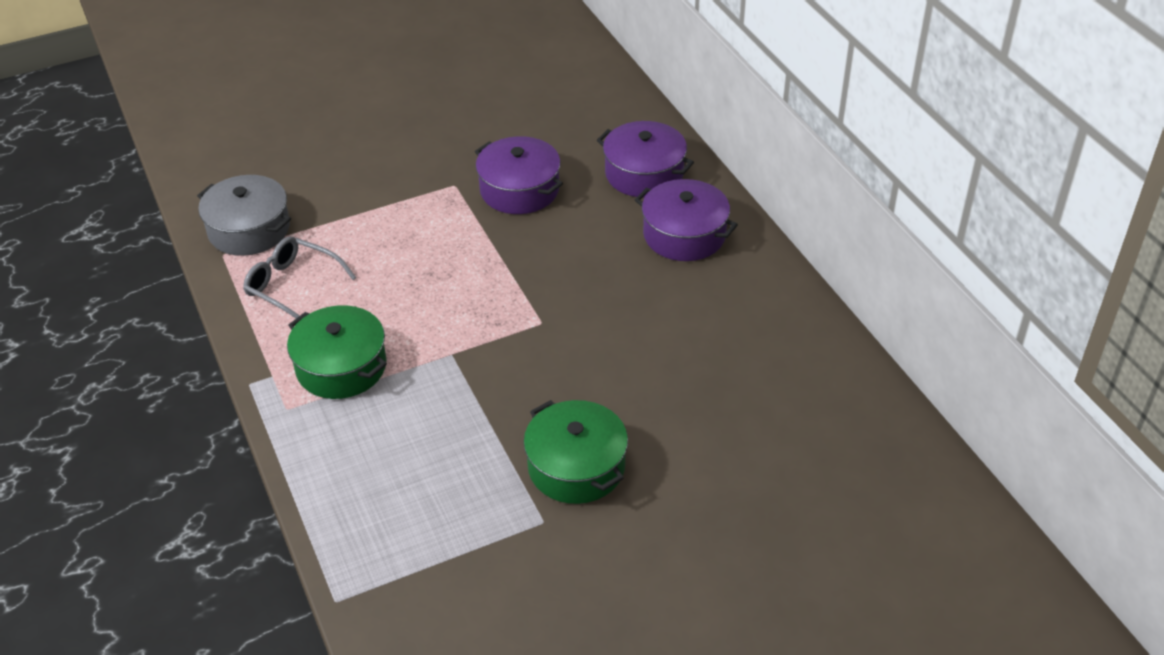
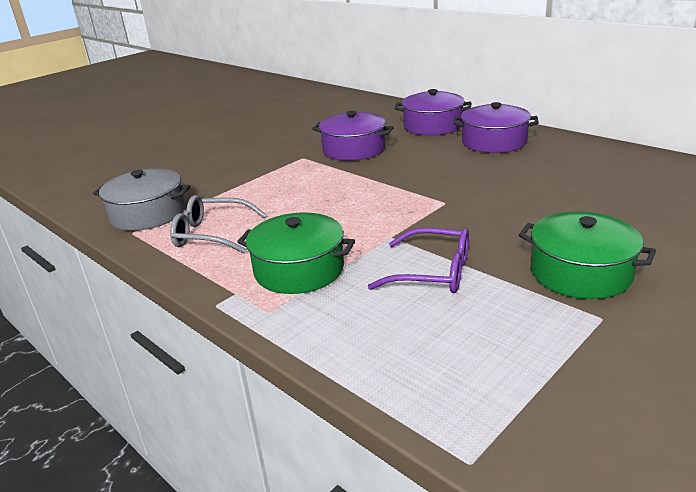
camera: 20 degrees left, 15 degrees down
none -> purple glasses [368,227,469,293]

